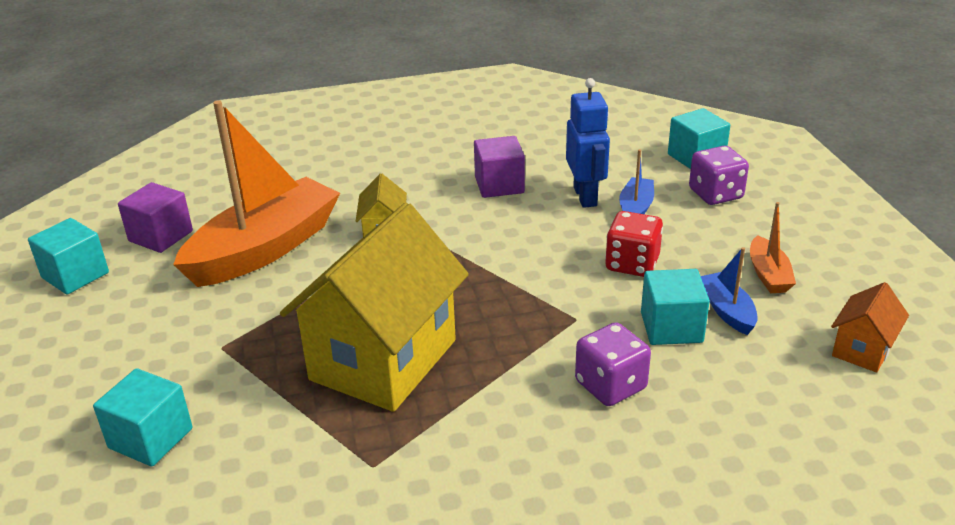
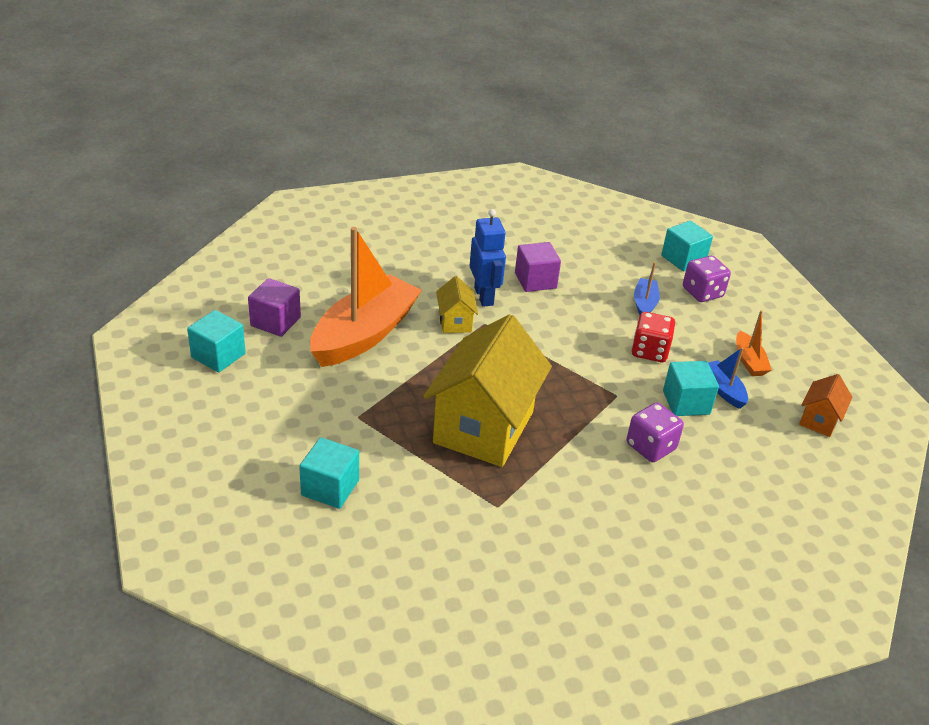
camera: 10 degrees left, 5 degrees up
blue robot [566,78,610,208] -> blue robot moved to [470,209,506,307]

